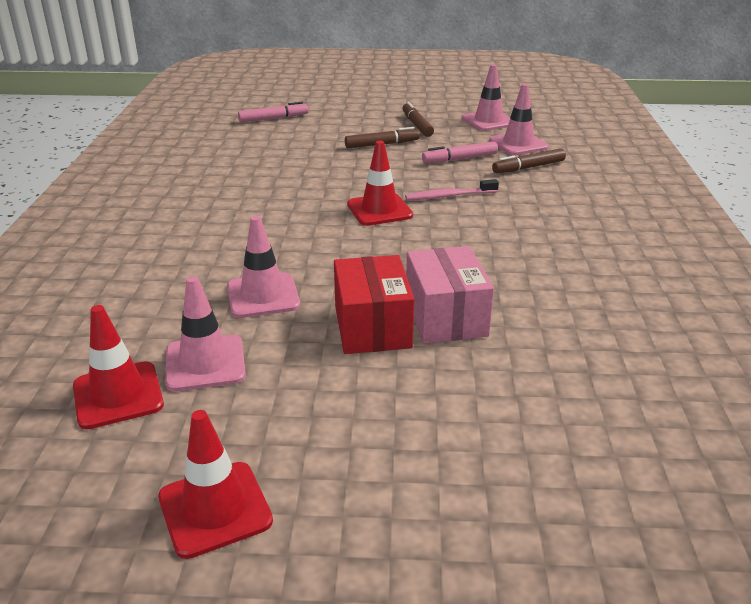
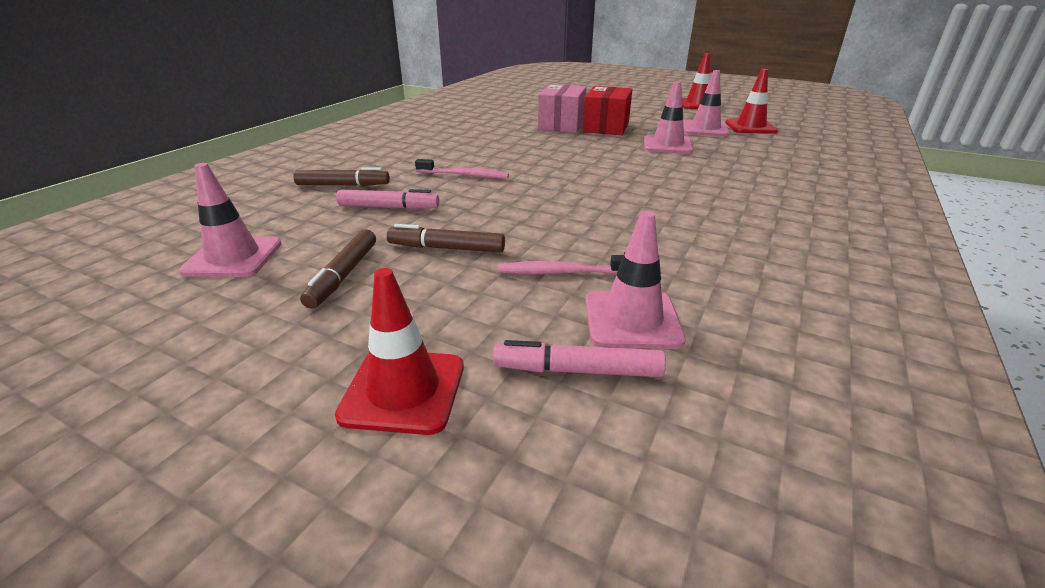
camera: 155 degrees left, 0 degrees up
red traffic cone [347,141,413,226] -> red traffic cone moved to [335,268,464,435]
pink traffic cone [489,84,549,155] -> pink traffic cone moved to [585,211,686,349]
none -> pink toothbrush [498,255,623,274]

